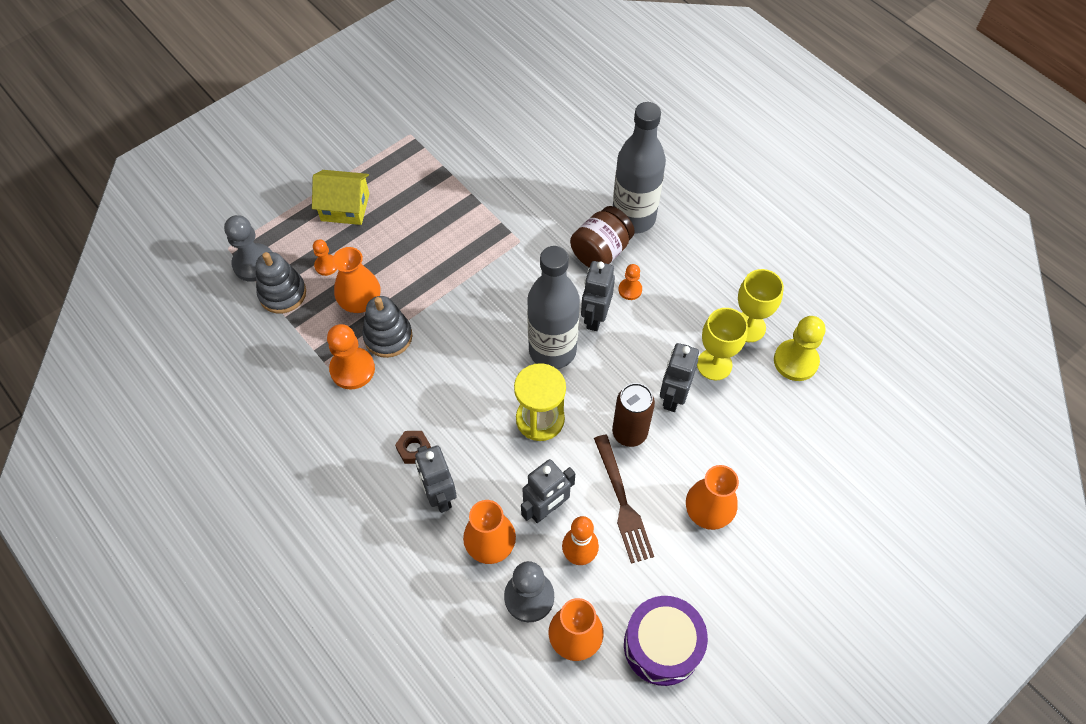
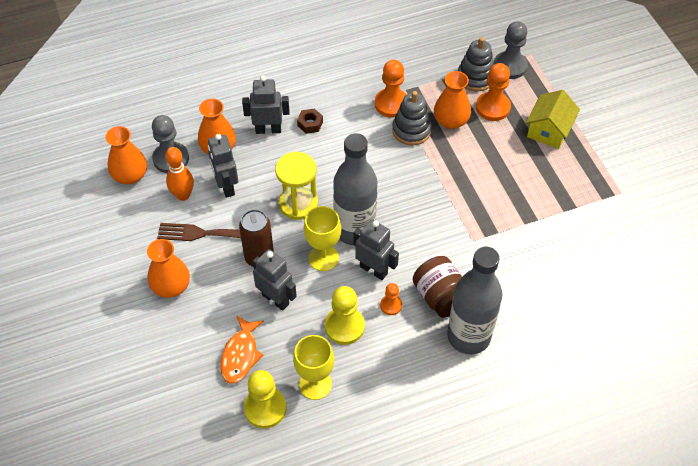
camera: 110 degrees right, 5 degrees down
orange pawn [313,239,337,276] -> orange pawn [476,63,511,121], size x1.80
purple drum [624,596,708,686] -> none
yellow goblet [697,308,748,380] -> yellow goblet moved to [304,206,341,271]
none -> orange fish [220,315,264,384]
none -> yellow pawn [325,286,365,345]

